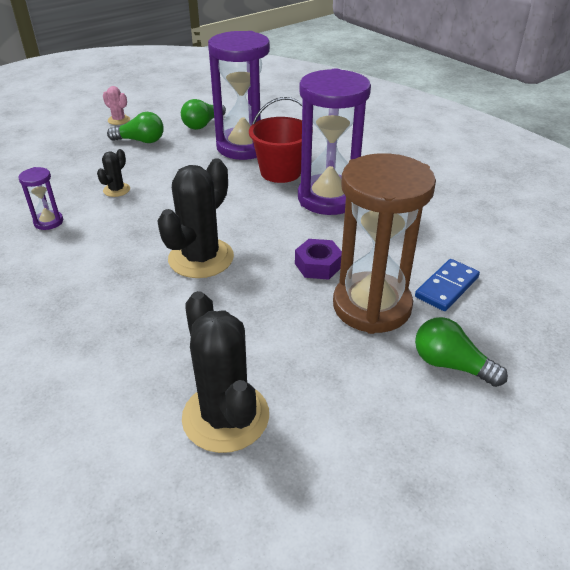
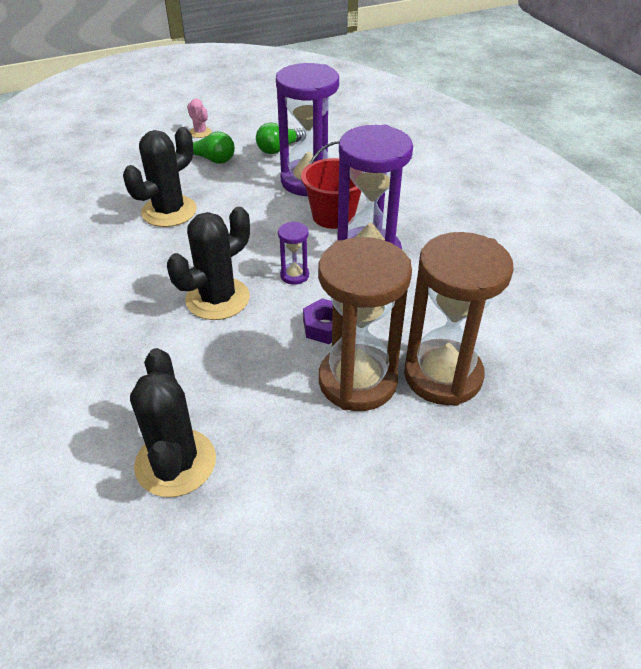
camera: 15 degrees right, 5 degrees up
purple hourglass [18,167,63,230] -> purple hourglass moved to [278,221,309,285]
black cactus [97,149,130,197] -> black cactus [123,127,197,227], size x2.10
blue domino [415,259,480,311] -> brown hourglass [404,232,513,406]
green light bulb [415,317,508,387] -> none

